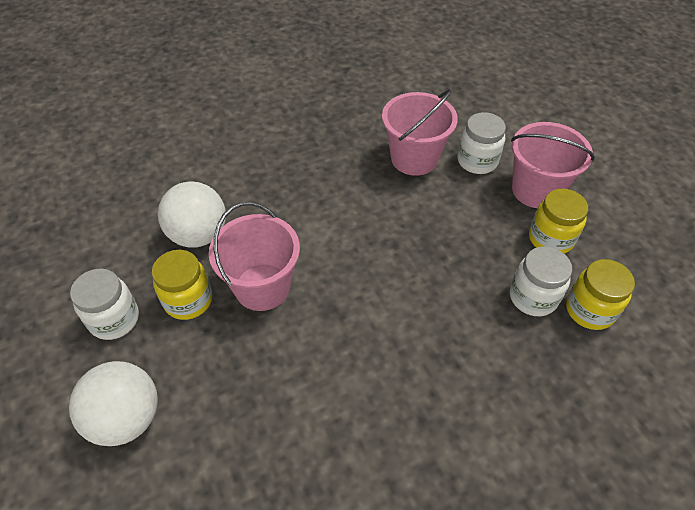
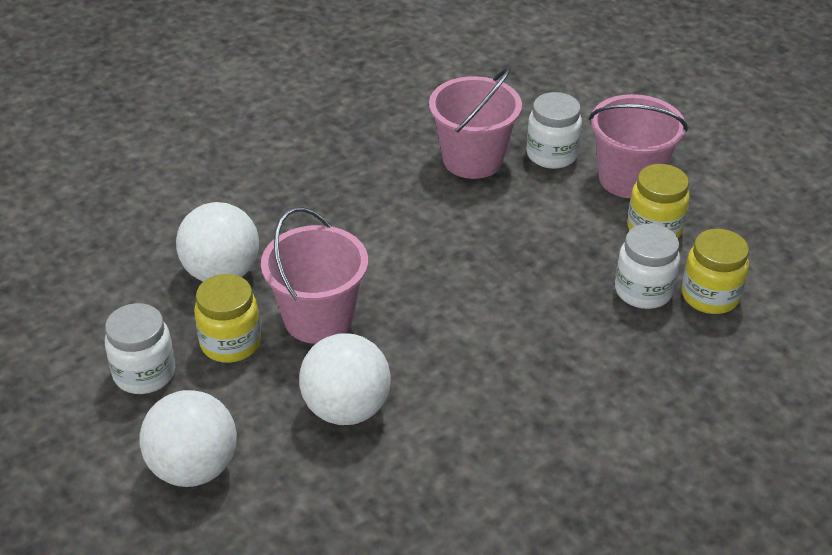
camera: 10 degrees left, 10 degrees down
none -> white ball [299,333,391,425]

